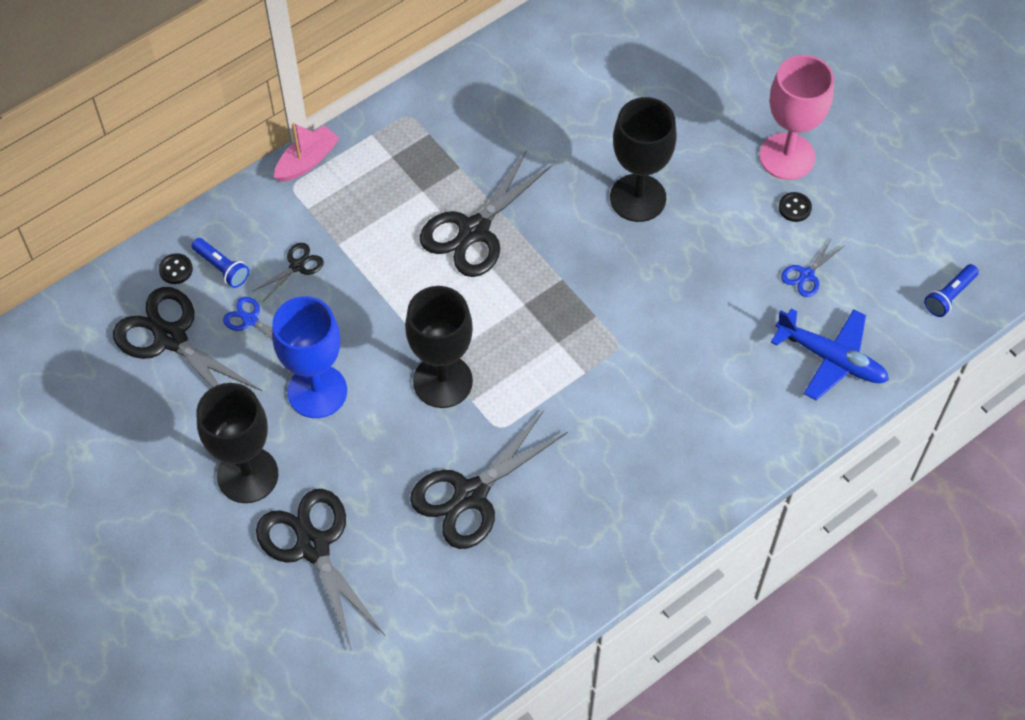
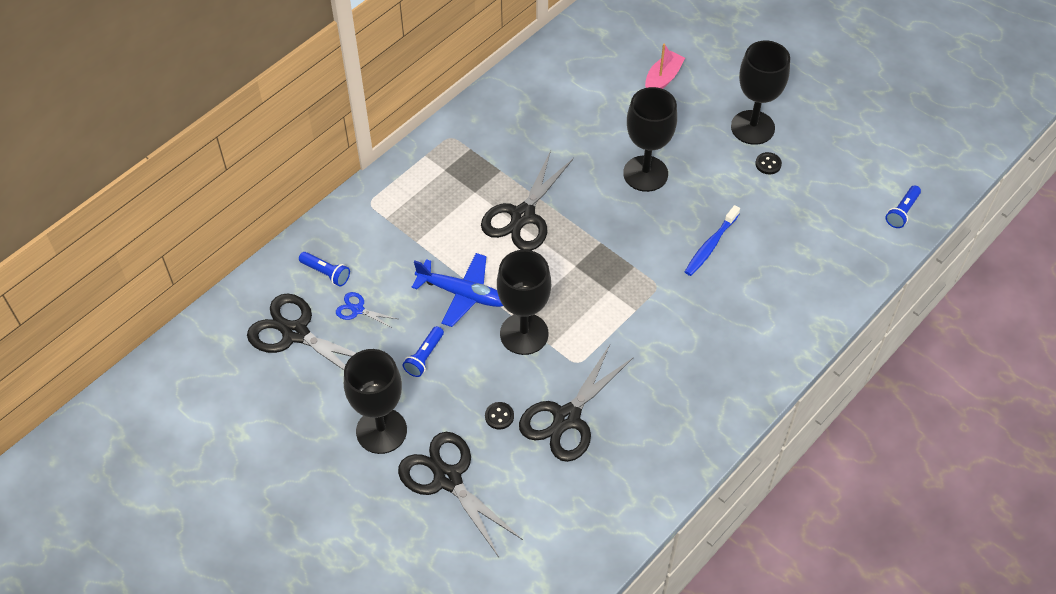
camera: 10 degrees left, 5 degrees down
black button [159,253,193,284] -> black button moved to [485,402,514,430]
black scissors [253,243,324,301] -> none
blue goblet [272,296,347,418] -> blue flashlight [403,326,444,377]
pink boat [274,123,339,182] -> pink boat moved to [645,44,685,89]
pink goblet [759,55,834,180] -> black goblet [731,41,790,145]
blue plane [771,308,889,400] -> blue plane moved to [412,253,503,327]
blue scissors [781,238,844,297] -> none
none -> blue toothbrush [685,205,740,276]

